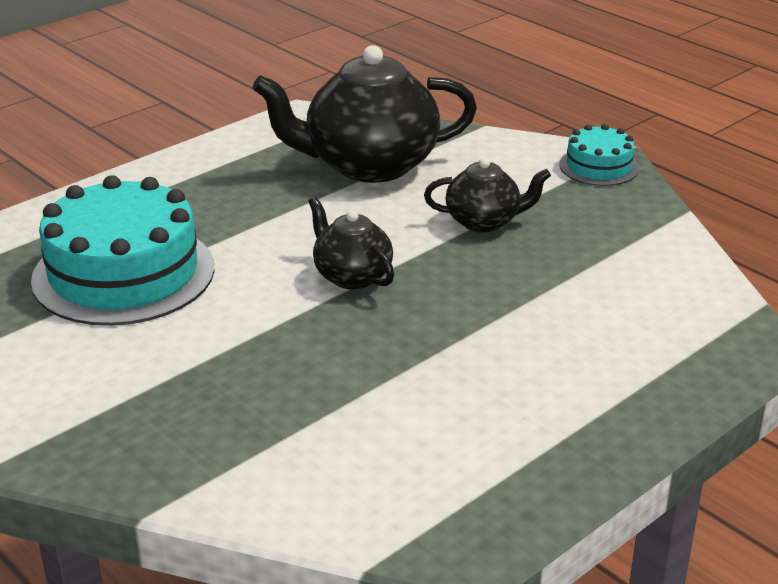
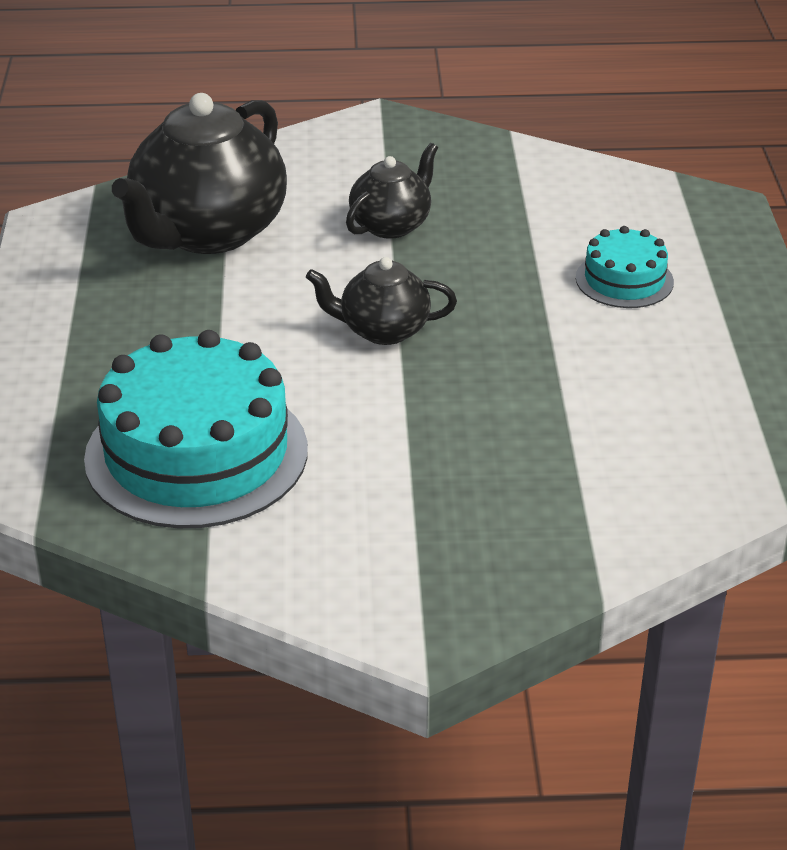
camera: 50 degrees left, 5 degrees up
turquoise cake [559,124,639,186] -> turquoise cake moved to [576,226,674,308]

